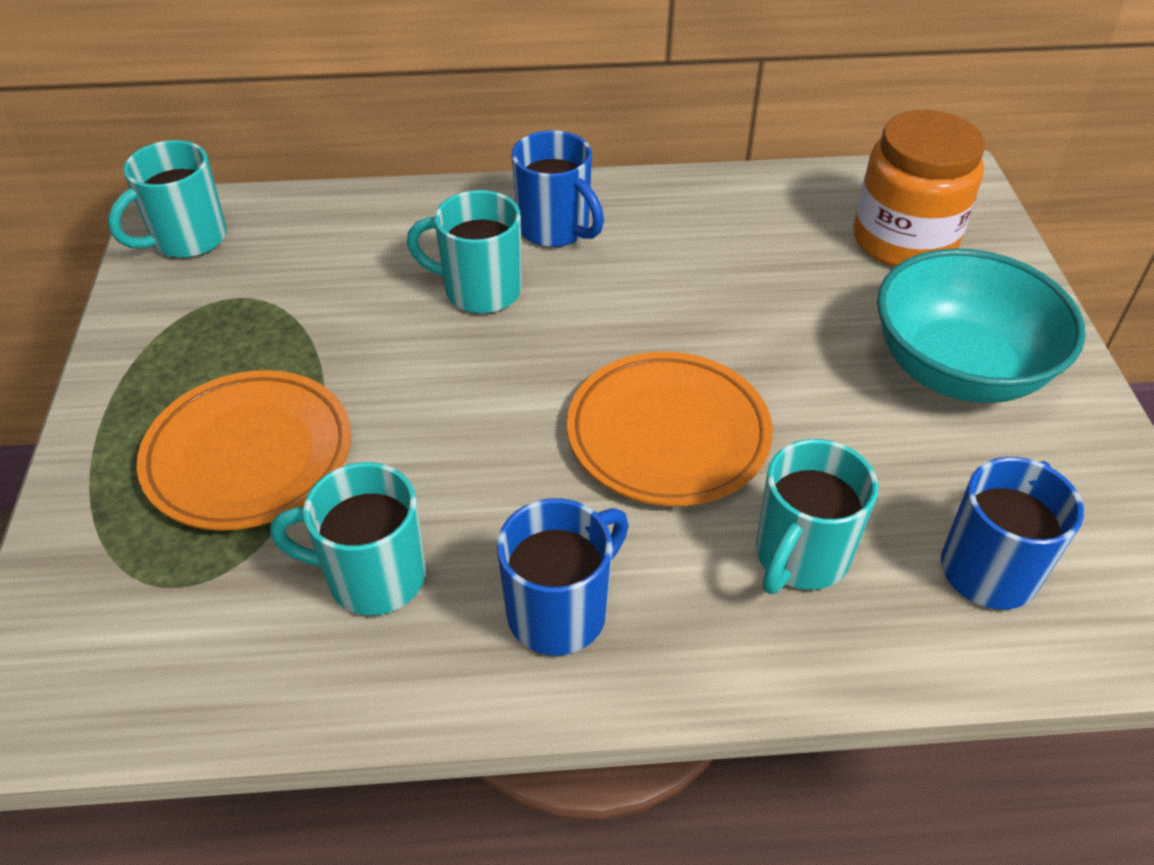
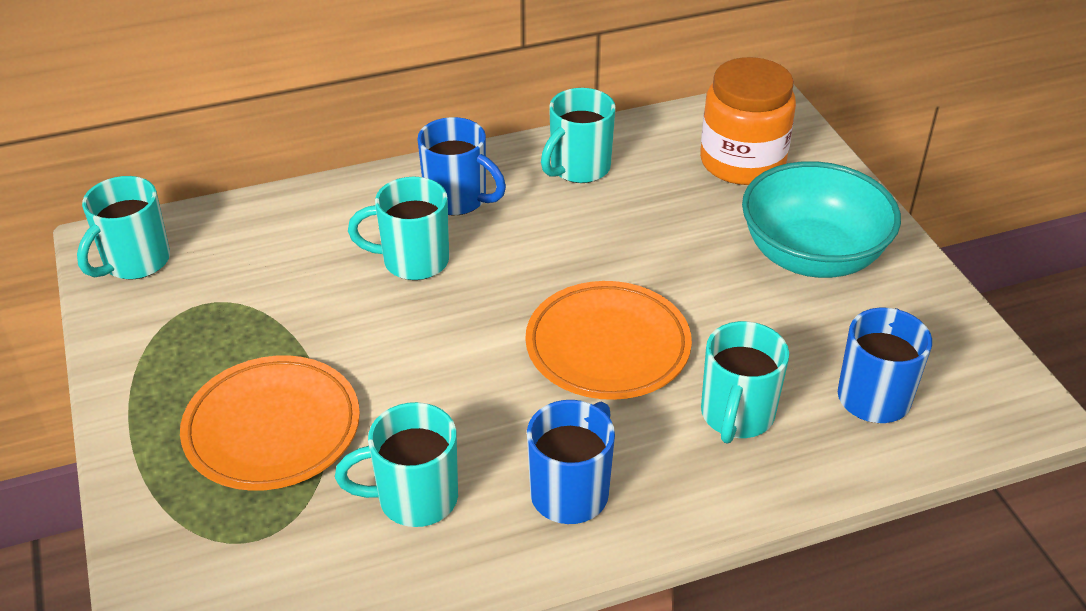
camera: 15 degrees left, 5 degrees down
none -> turquoise mug [541,88,616,183]

